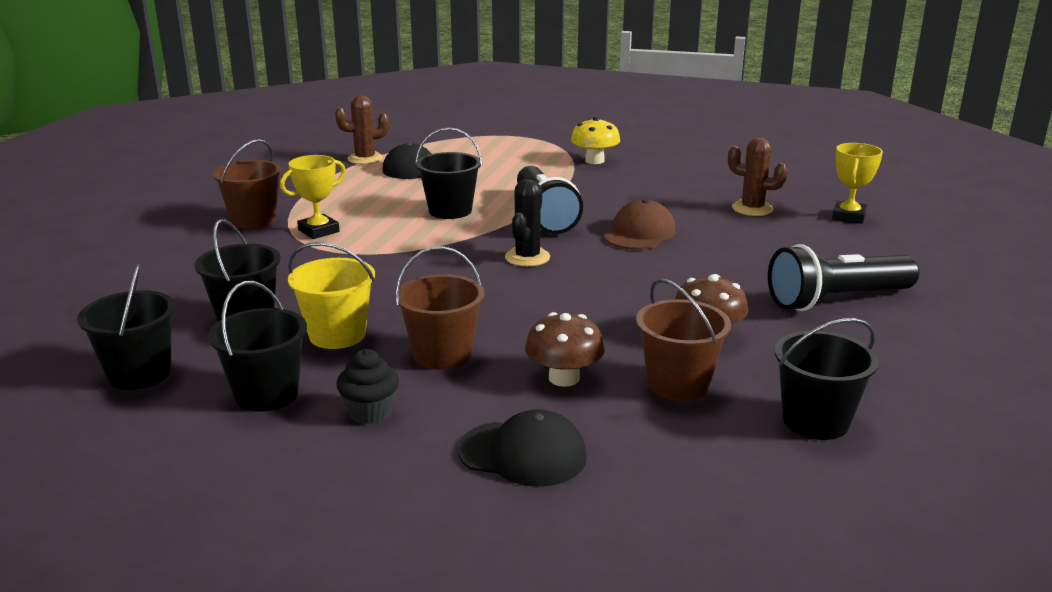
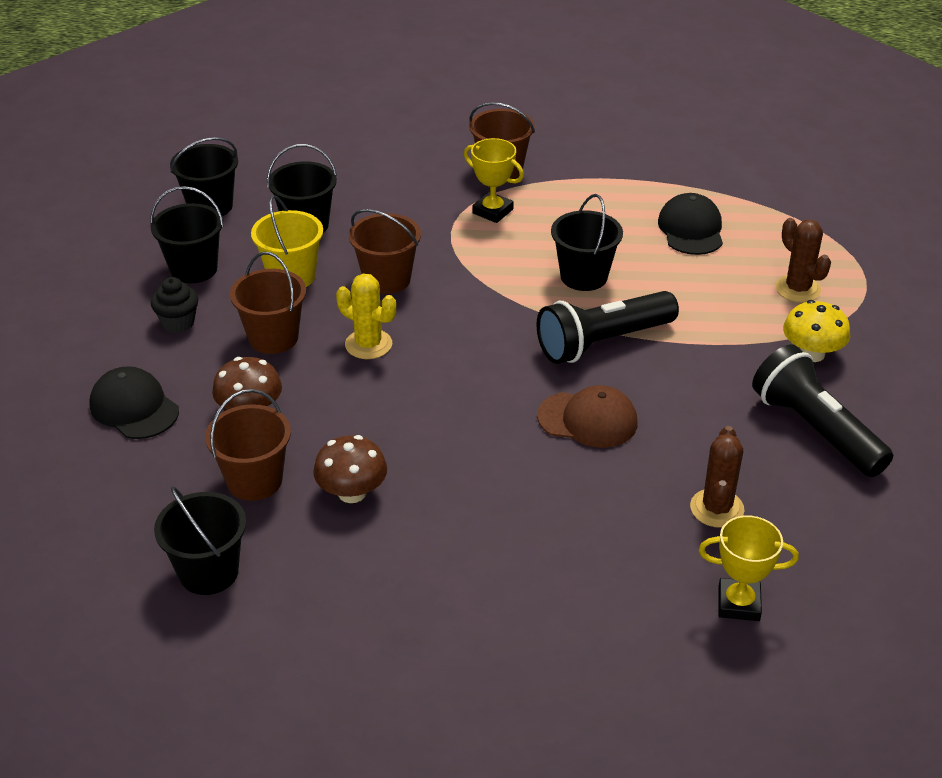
camera: 75 degrees right, 15 degrees up
brown cactus [335,95,389,164] -> brown cactus moved to [775,218,831,303]
black cap [457,409,587,487] -> black cap turned 135 degrees clockwise [89,366,179,439]
black cactus [505,179,550,267] -> none
black flashlight [768,244,919,311] -> black flashlight moved to [752,344,893,477]
none -> yellow cactus [336,274,396,359]
none -> brown bucket [349,209,421,294]

